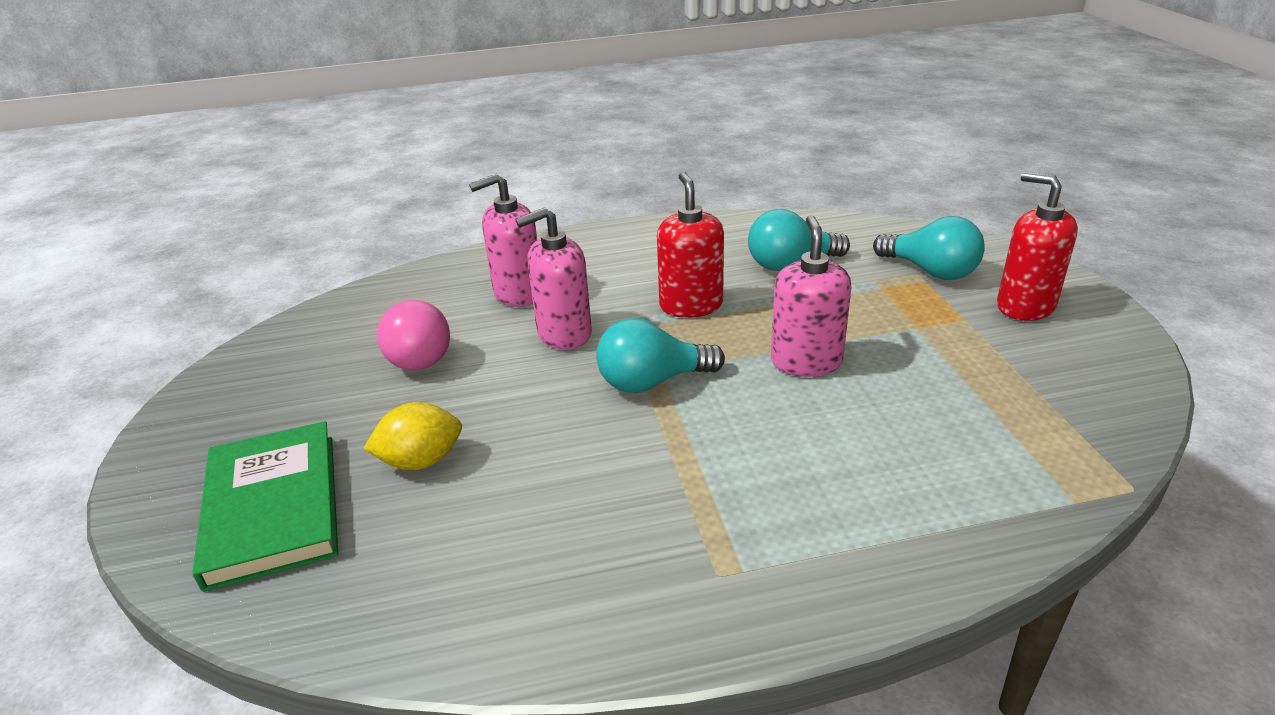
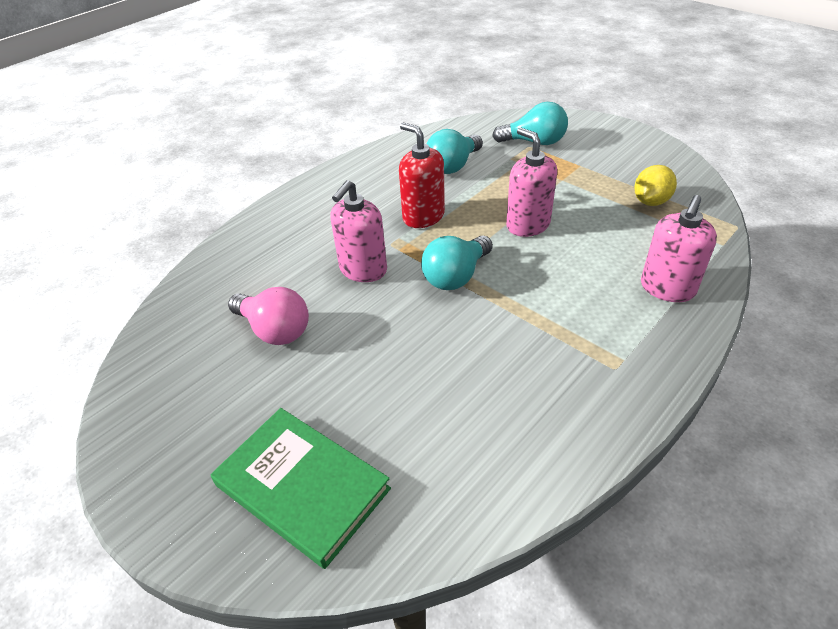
camera: 35 degrees left, 10 degrees up
yellow lemon [363,402,462,470] -> yellow lemon moved to [634,165,677,206]
pink soap dispenser [469,174,537,307] -> pink soap dispenser moved to [641,195,717,302]
red soap dispenser [997,172,1078,321] -> none

